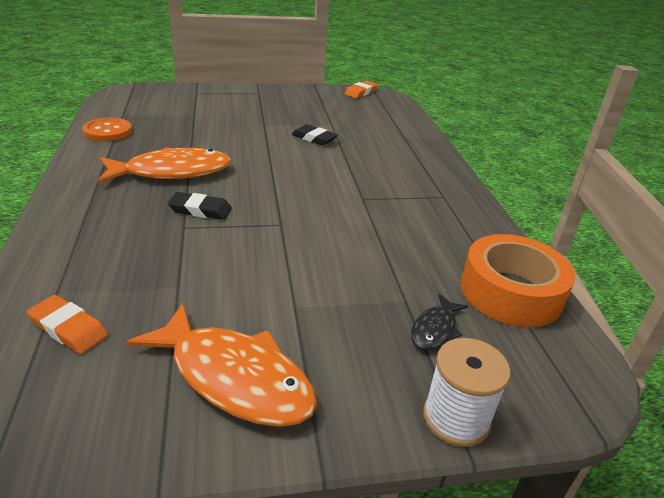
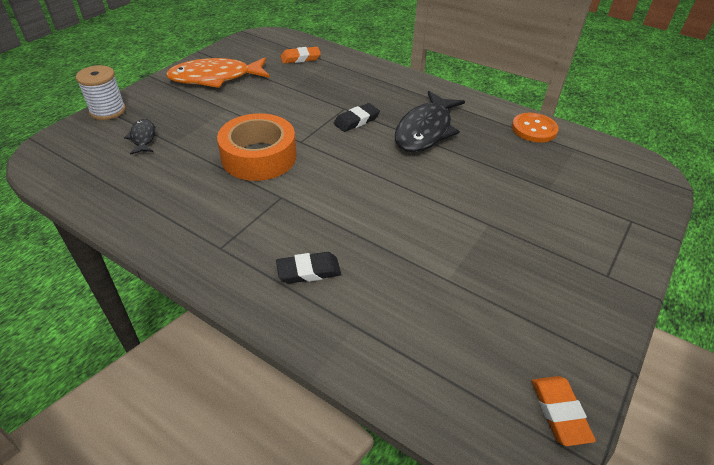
camera: 135 degrees right, 10 degrees up
orange fish [98,147,231,183] -> black fish [395,91,465,152]
black eraser [292,124,338,146] -> black eraser moved to [276,252,341,284]
orange tape [461,234,575,327] -> orange tape moved to [217,113,296,181]

